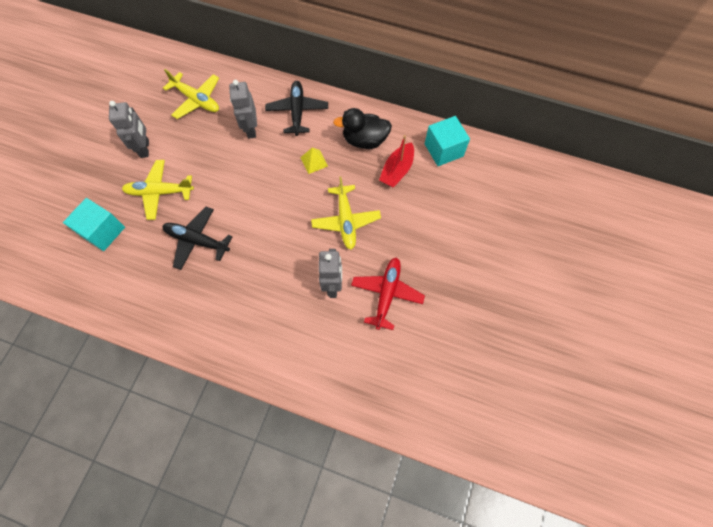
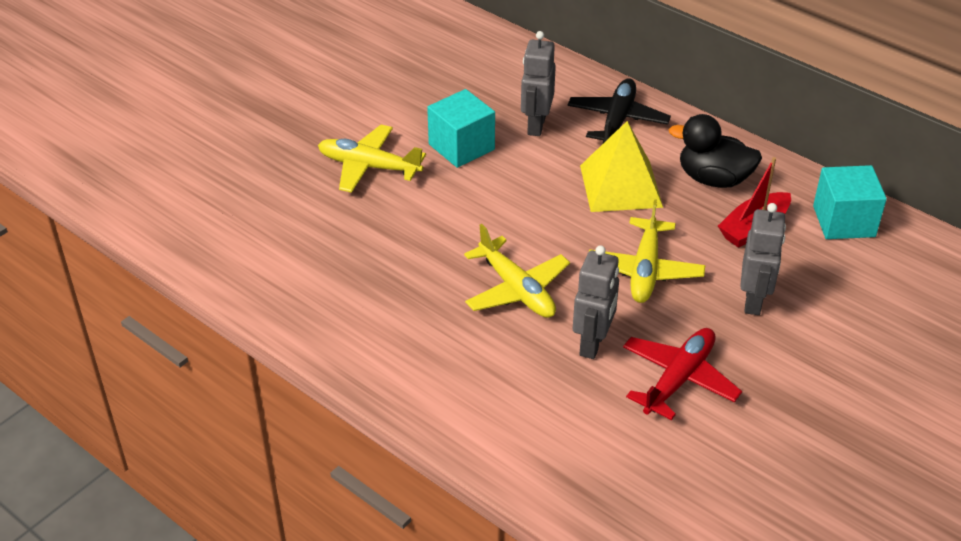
camera: 20 degrees right, 25 degrees down
turquoise cube [63,198,125,251] -> turquoise cube moved to [427,89,495,168]
grey robot [109,101,149,158] -> grey robot moved to [740,203,786,315]
black plane [162,207,233,270] -> none
yellow plane [163,69,219,119] -> yellow plane moved to [464,224,570,318]
yellow pyramid [300,148,328,174] -> yellow pyramid [580,121,663,212], size x2.02

